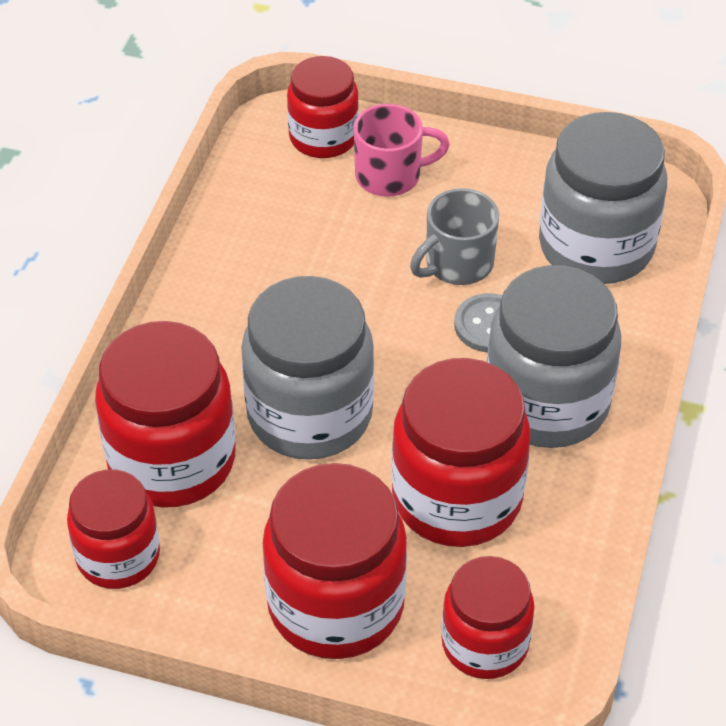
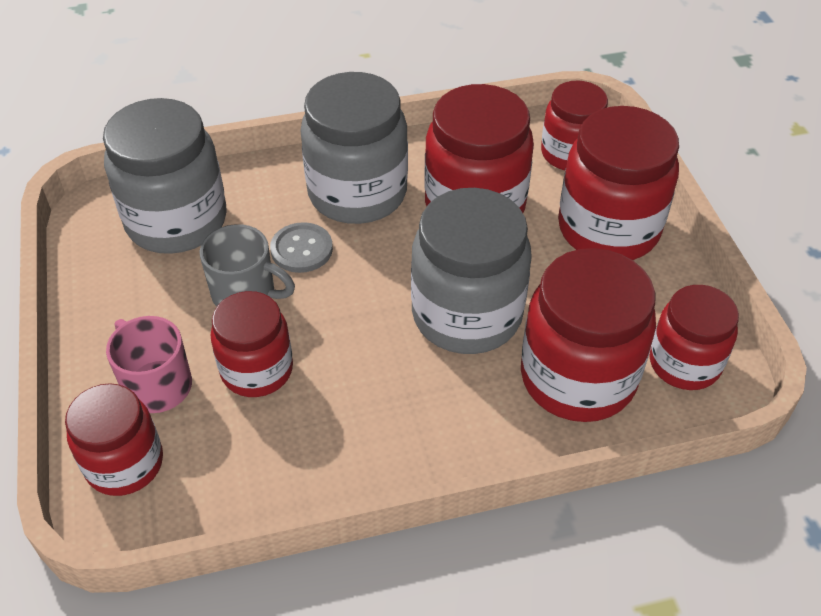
camera: 120 degrees left, 0 degrees up
none -> red jar [211,291,293,397]

